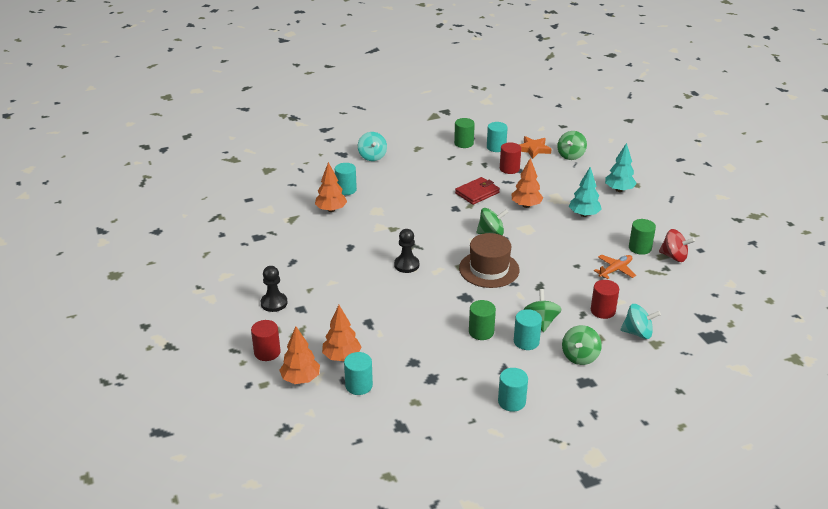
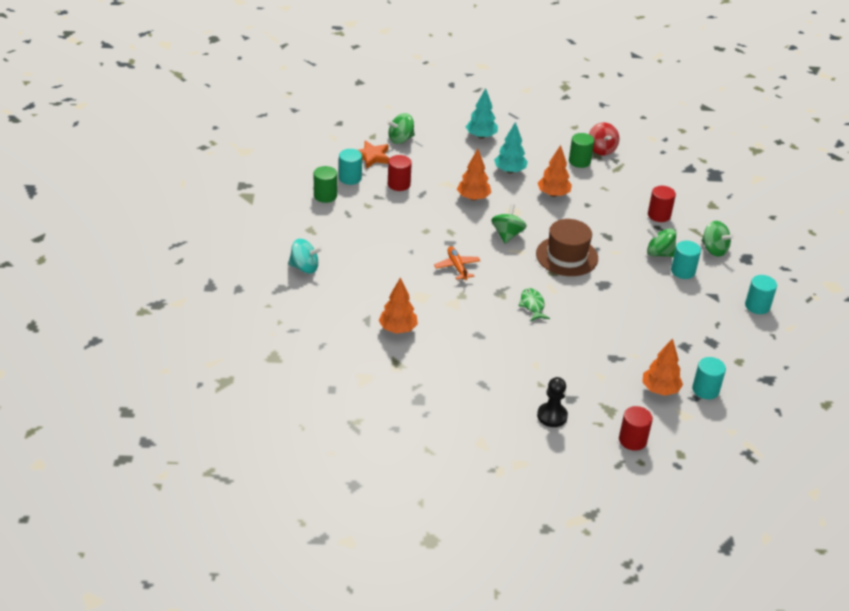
camera: 70 degrees left, 5 degrees up
orange tree [279,326,320,384] -> orange tree moved to [538,145,572,197]
turquoise cylinder [335,163,357,195] -> none
black pawn [394,229,419,273] -> green fish [518,288,550,321]
red wallet [455,177,500,205] -> none
green cylinder [469,300,496,340] -> none
green spinning top [557,131,587,160] -> green spinning top turned 105 degrees clockwise [387,113,415,144]
orange plane [594,254,636,279] -> orange plane moved to [434,246,481,280]
turquoise spinning top [621,304,661,339] -> none
red spinning top [659,229,695,262] -> red spinning top turned 120 degrees clockwise [589,122,619,155]

